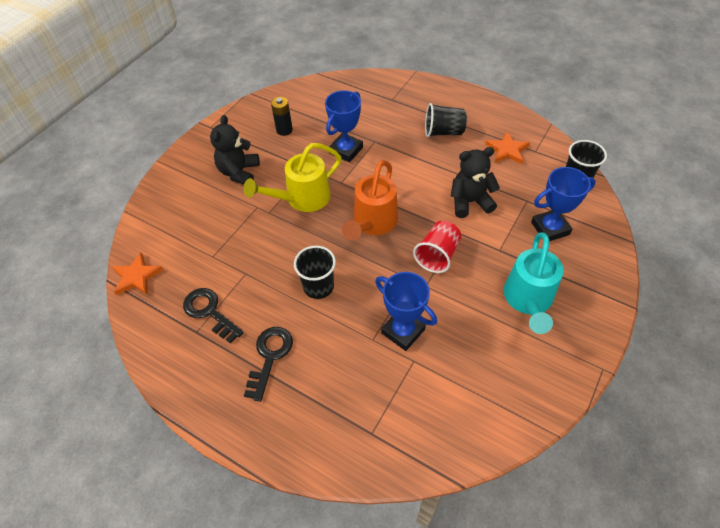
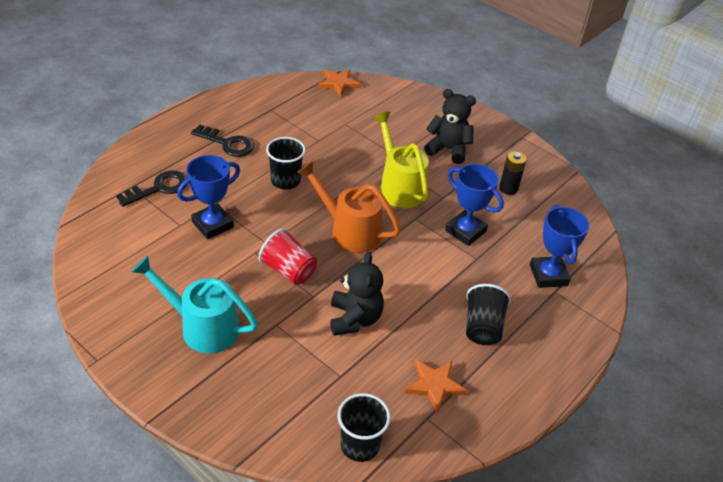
camera: 95 degrees right, 10 degrees down
black key [183,288,244,344] -> black key moved to [116,170,187,207]
blue trophy [531,167,596,241] -> blue trophy moved to [530,205,589,288]

